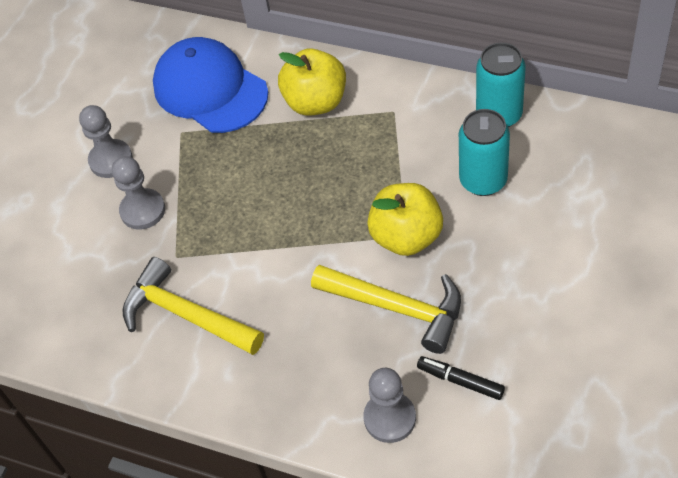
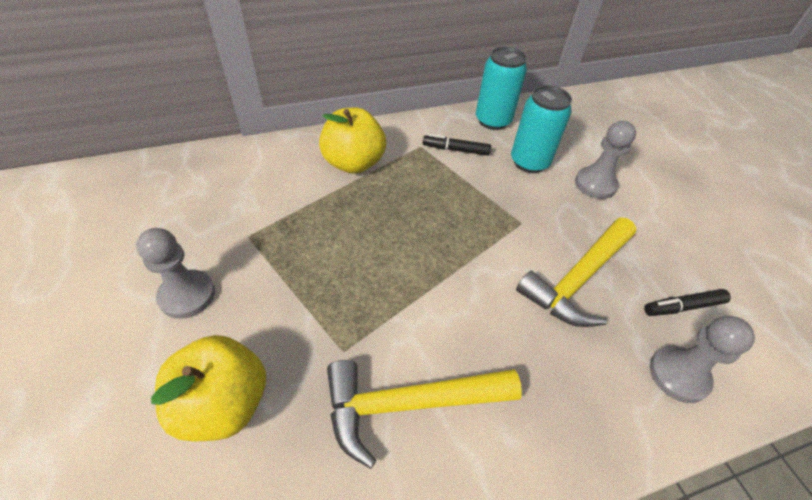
camera: 50 degrees left, 5 degrees down
grey pawn [112,156,165,230] -> grey pawn moved to [575,121,636,199]
blue cap [153,37,268,133] -> none
yellow hammer [311,265,461,354] -> yellow hammer turned 150 degrees clockwise [516,218,636,327]
yellow apple [367,183,443,256] -> yellow apple moved to [151,335,266,441]
none -> black marker [423,134,491,156]

